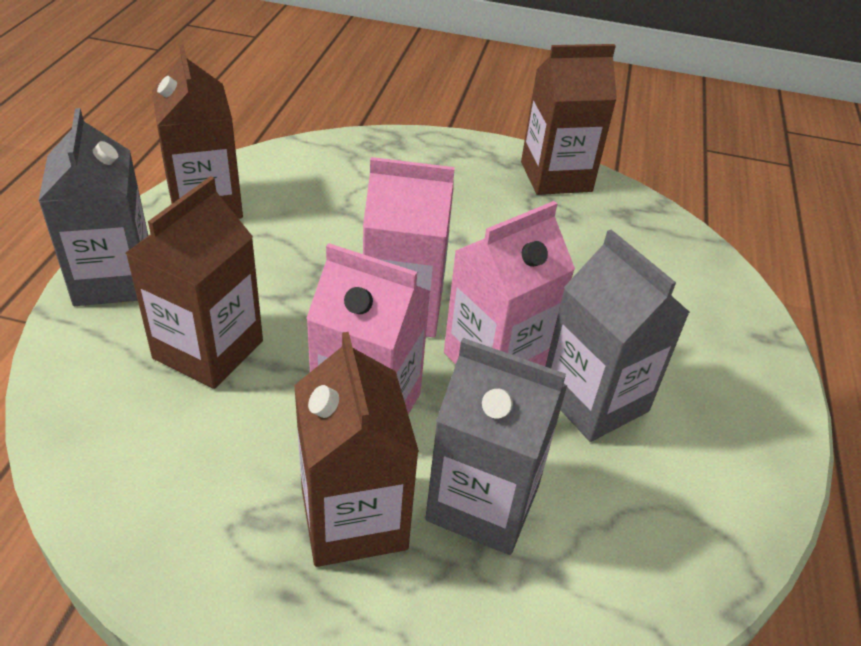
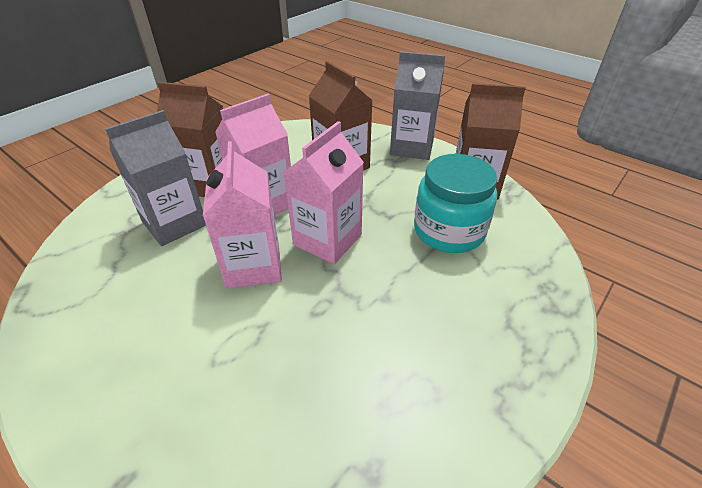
camera: 120 degrees right, 0 degrees up
brown carton [521,44,617,195] -> none
grey carton [545,230,690,442] -> none
none -> turquoise jar [414,154,498,253]

